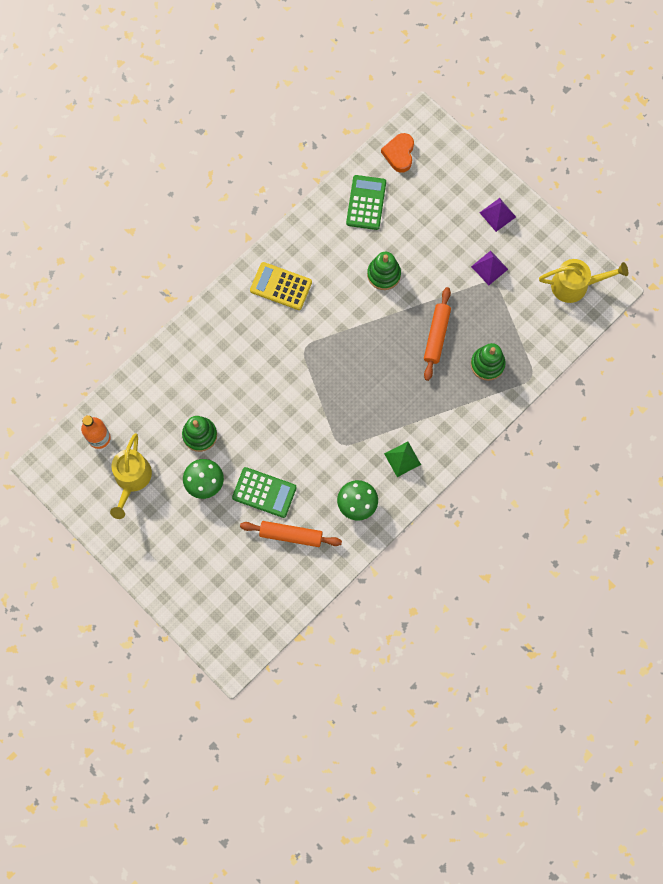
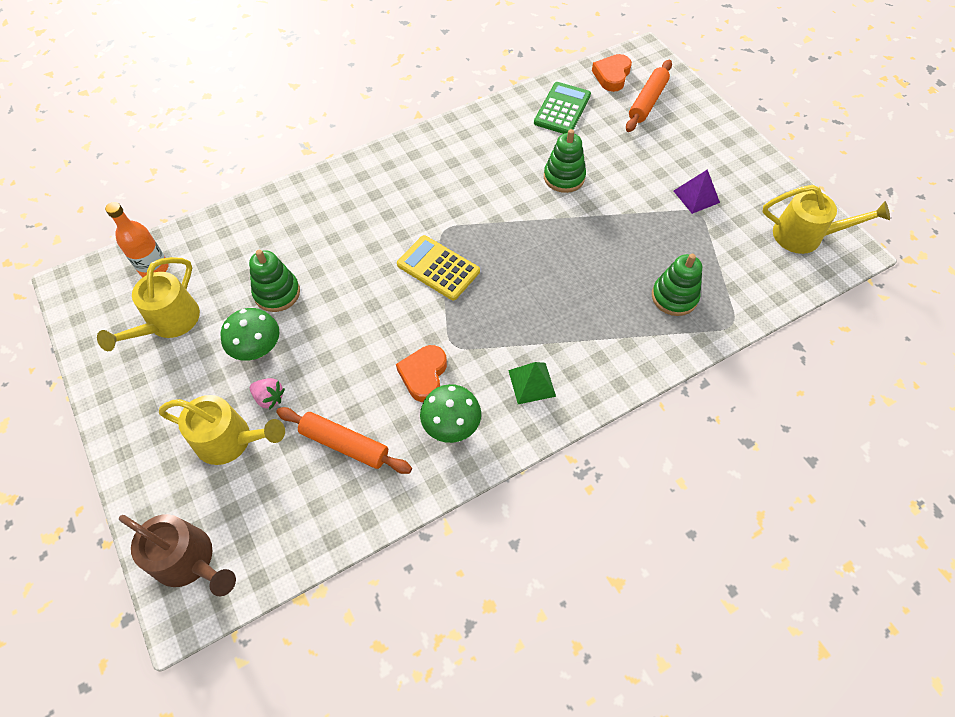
camera: 15 degrees right, 15 degrees down
green calculator [232,467,297,518] -> none
yellow calculator [250,262,312,310] -> yellow calculator moved to [397,235,480,300]
orange rolling pin [424,287,451,381] -> orange rolling pin moved to [626,60,672,132]
purple pyramid [480,198,516,232] -> none
none -> brown watering can [119,514,236,596]
none -> yellow watering can [159,395,285,465]
none -> pink strawberry [250,378,285,410]
none -> orange heart [396,345,447,402]

